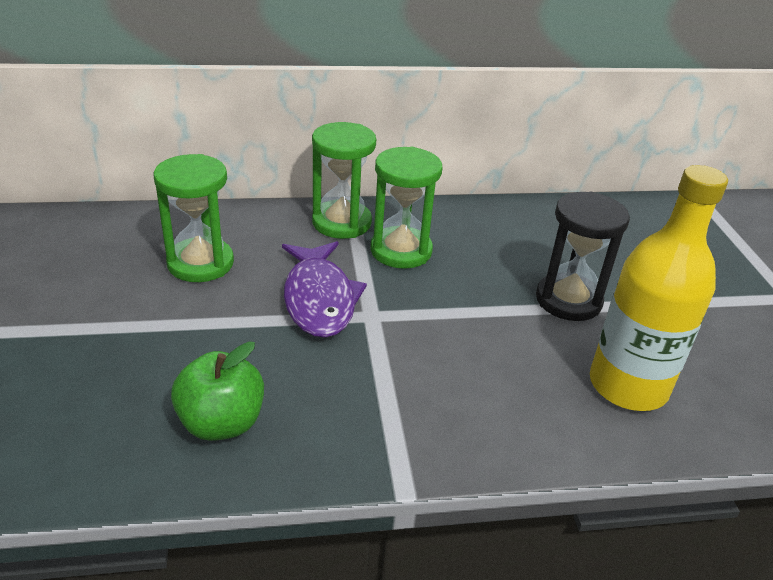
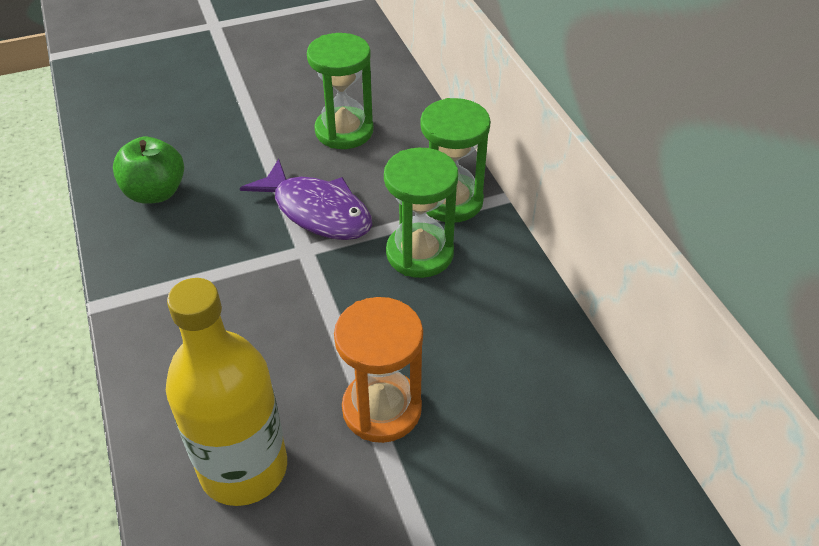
camera: 80 degrees right, 10 degrees up
purple fish [282,241,367,338] -> purple fish turned 120 degrees counterclockwise [240,159,372,240]
black hourglass [536,192,630,321] -> orange hourglass [334,297,423,443]

